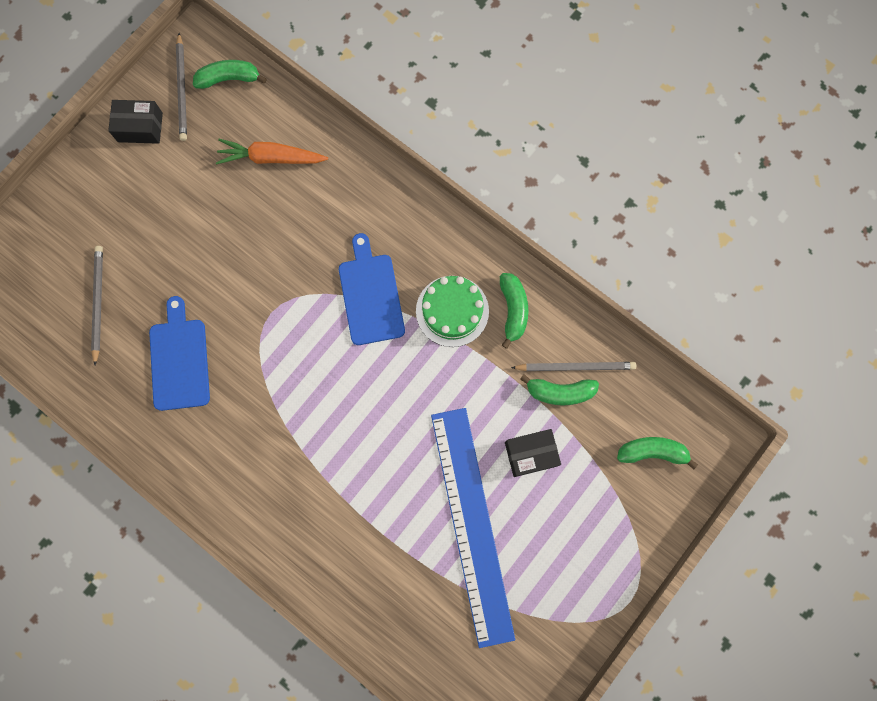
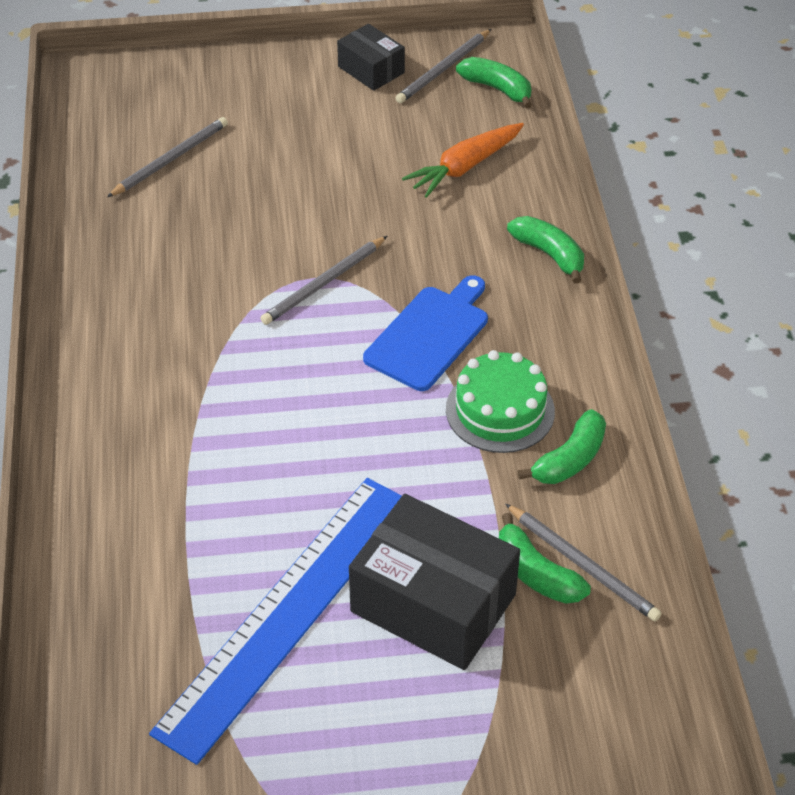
camera: 45 degrees right, 30 degrees down
blue cutting board [149,296,210,411] -> none
orange carrot [216,139,328,165] -> orange carrot turned 90 degrees counterclockwise [402,123,524,198]
black box [505,429,561,477] -> black box [349,494,520,670], size x1.82
green banana [617,437,698,470] -> green banana moved to [507,216,584,284]
none -> grey pencil [260,236,387,325]

